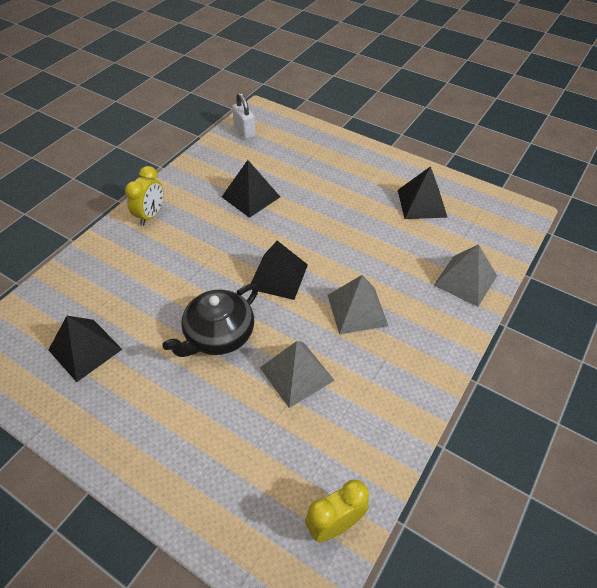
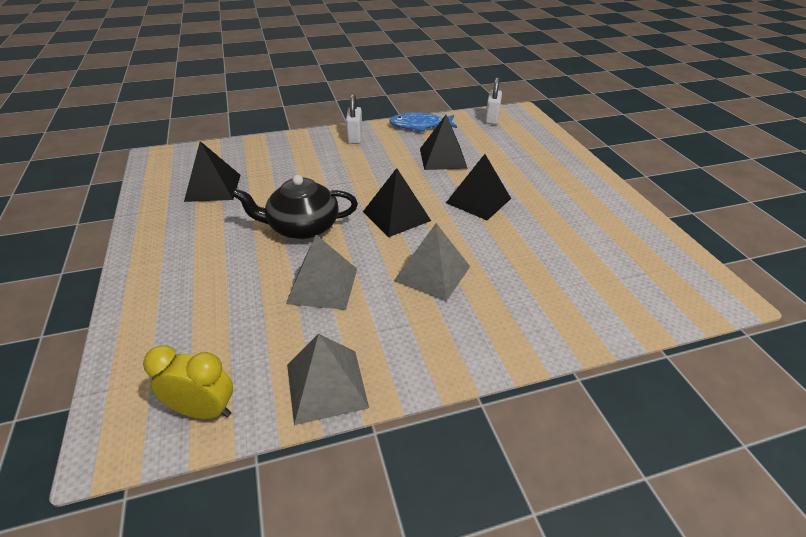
camera: 40 degrees right, 10 degrees down
yellow clock [125,166,163,226] -> white padlock [346,94,362,144]
black pyramid [398,166,448,219] -> black pyramid moved to [446,154,511,220]
grey pyramid [434,244,497,307] -> grey pyramid moved to [287,334,369,425]
none -> blue fish [389,112,457,132]

